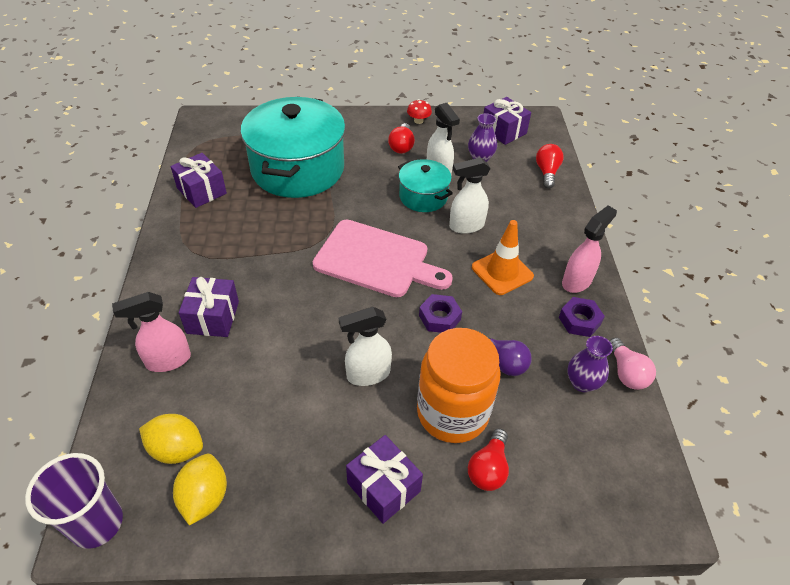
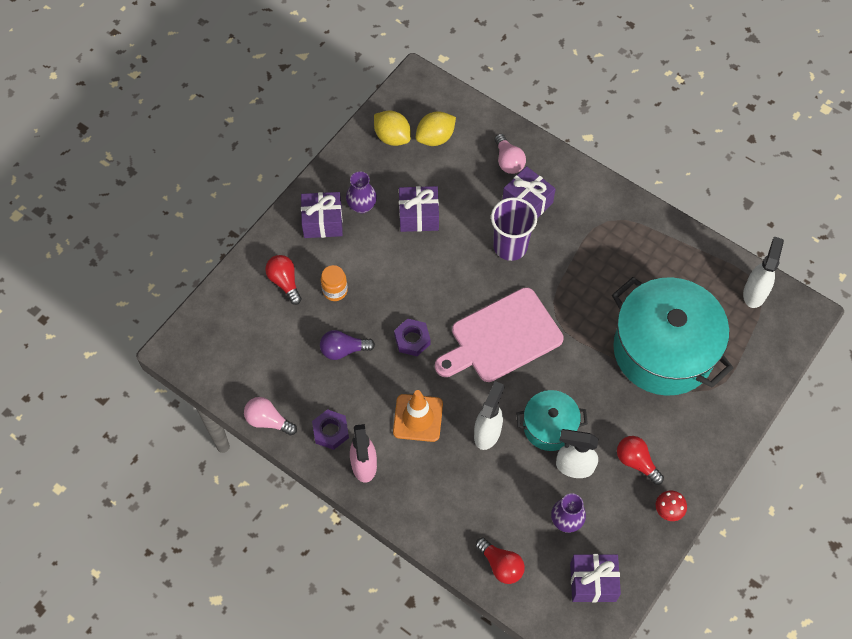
camera: 130 degrees right, 15 degrees up
purple cup [25,453,123,549] -> purple cup moved to [491,197,537,261]
pink spray bottle [112,292,191,372] -> pink light bulb [495,134,526,174]
purple gift [170,153,227,208] -> purple gift moved to [399,186,439,232]
white spray bottle [339,307,392,386] -> white spray bottle moved to [743,236,784,308]
orange jar [417,328,500,443] -> orange jar [321,265,348,301], size x0.45
purple vase [567,336,613,392] -> purple vase moved to [346,172,377,213]

